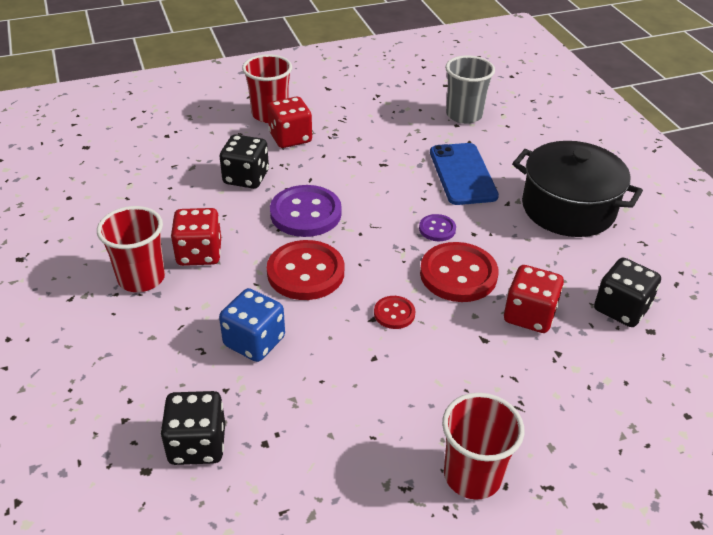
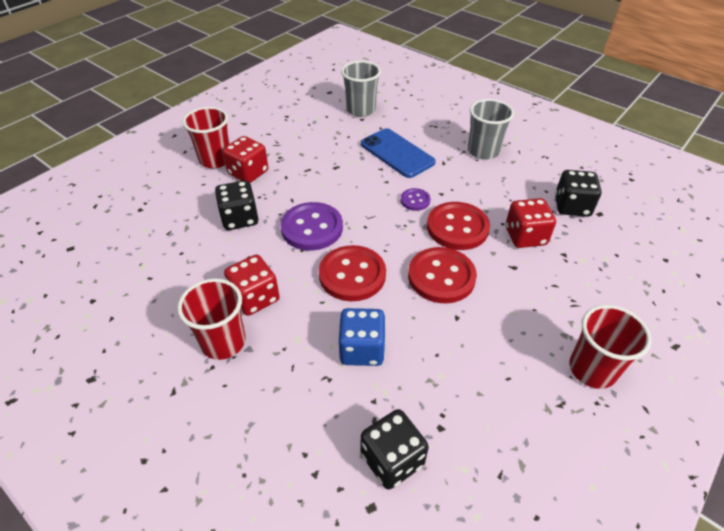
camera: 30 degrees left, 5 degrees up
red button [374,296,415,329] -> red button [408,247,477,304], size x1.97
black pot [512,141,643,237] -> grey cup [468,99,514,160]

